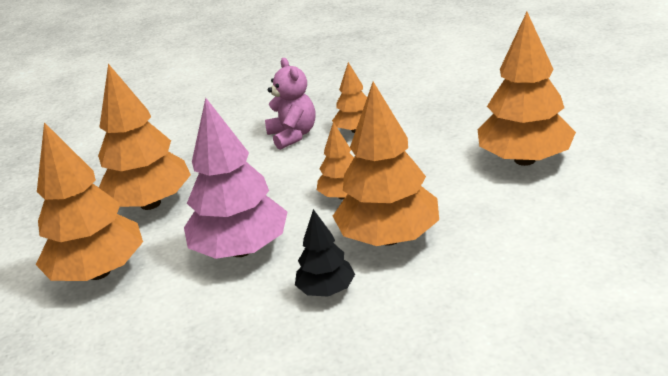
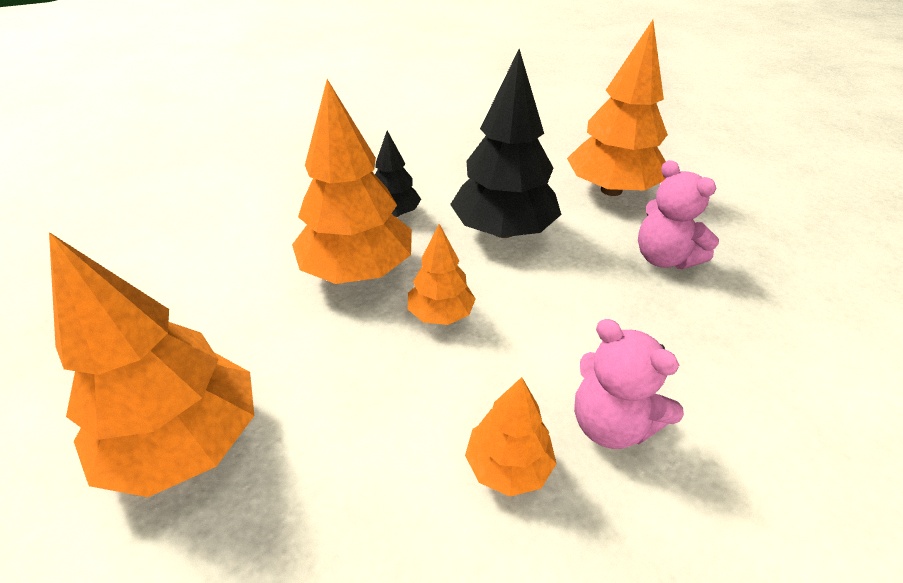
camera: 150 degrees right, 10 degrees up
orange tree [98,64,191,210] -> pink teddy bear [638,160,719,269]
pink tree [184,98,287,259] -> black tree [450,49,561,238]

